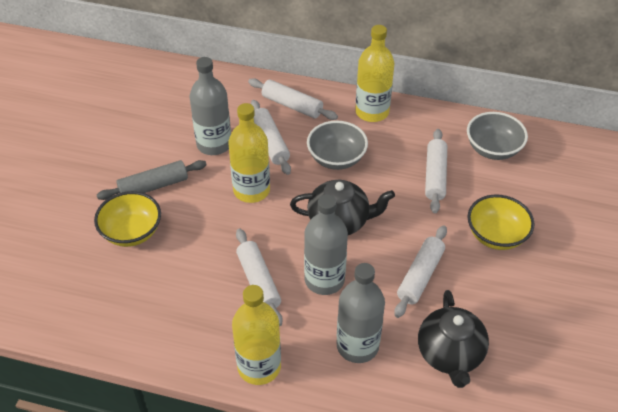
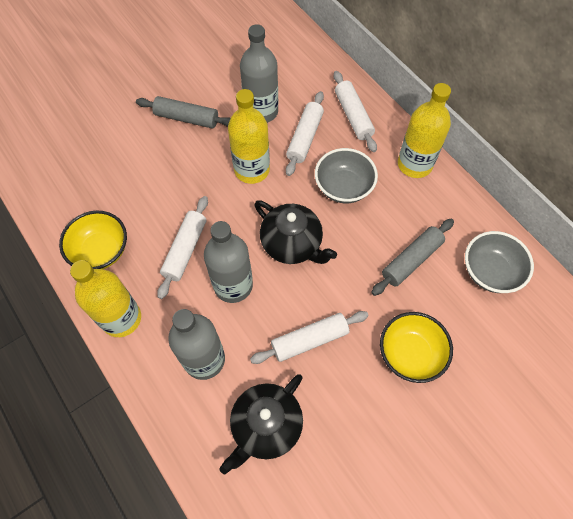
camera: 40 degrees right, 15 degrees up
yellow bowl [94,191,161,247] -> yellow bowl moved to [59,211,127,269]
white rolling pin [425,129,447,213] -> grey rolling pin [371,219,454,296]

